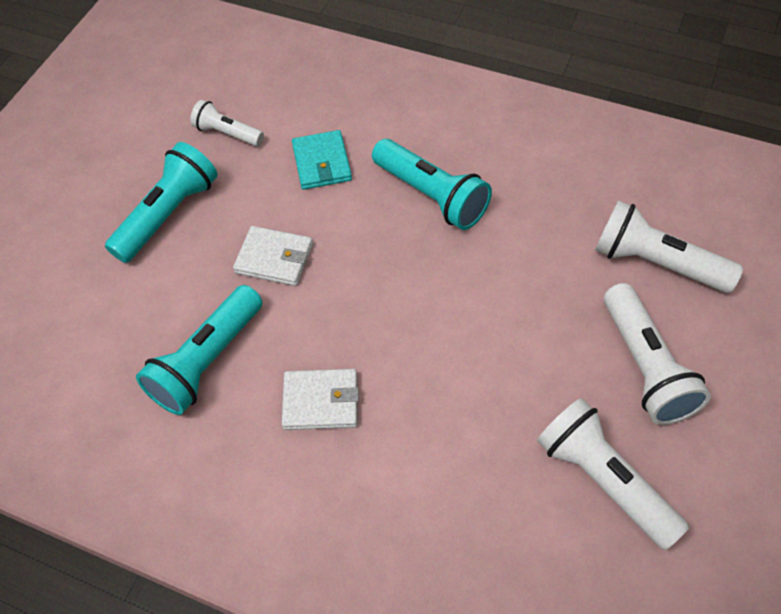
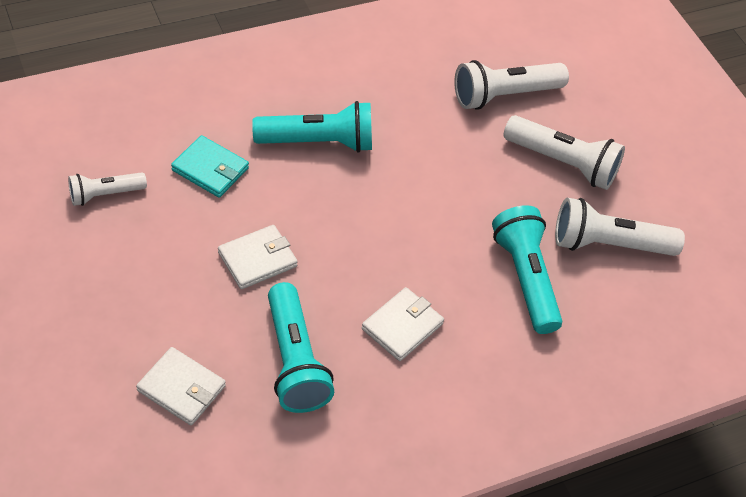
camera: 55 degrees left, 5 degrees down
turquoise flashlight [105,142,218,263] -> turquoise flashlight moved to [492,205,562,334]
none -> white wallet [136,347,226,425]

